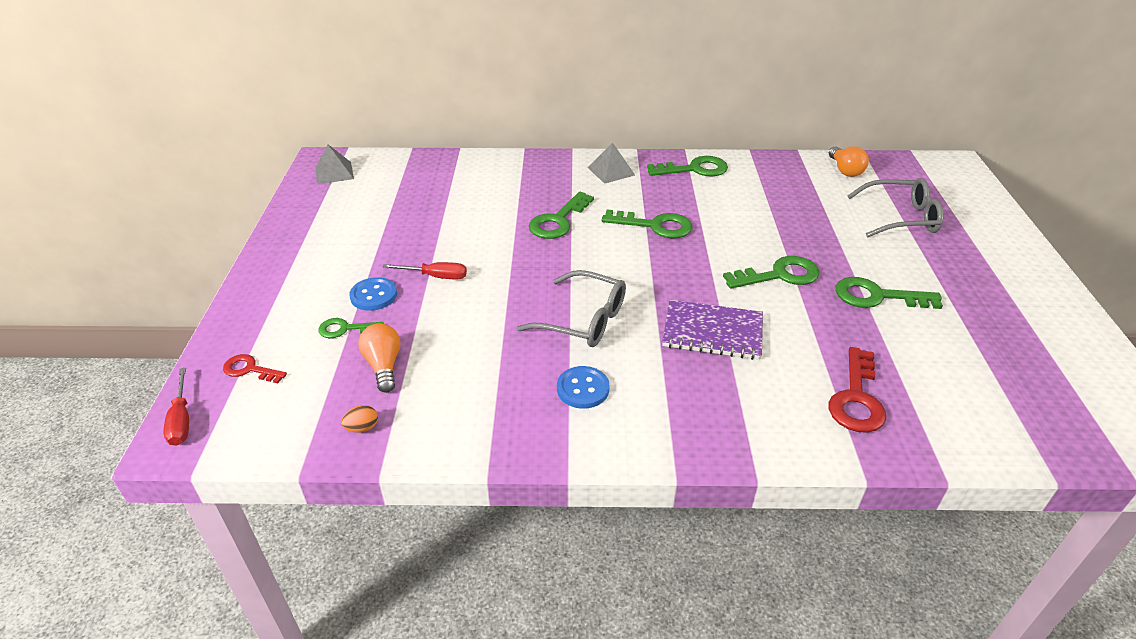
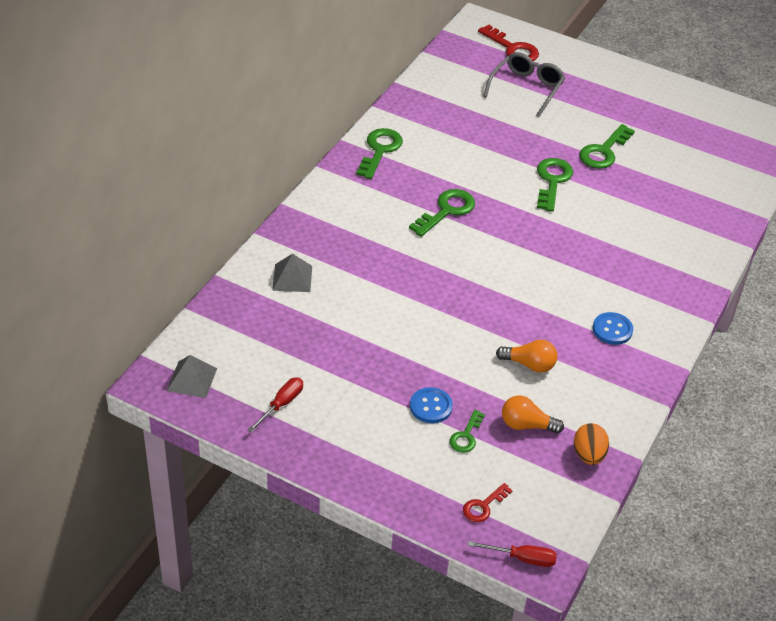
camera: 65 degrees left, 5 degrees up
orange egg [341,405,378,433] -> orange egg [574,423,609,465], size x1.67
red screwdriver [382,262,467,280] -> red screwdriver moved to [248,378,303,433]
grey glasses [517,270,626,347] -> none
green key [529,192,594,239] -> none
grey pyramid [588,142,635,184] -> grey pyramid moved to [272,253,312,292]
purple notebook [662,300,763,360] -> none
orange light bulb [829,146,869,177] -> orange light bulb moved to [496,340,558,373]
red key [829,347,886,433] -> red key moved to [478,24,539,61]

